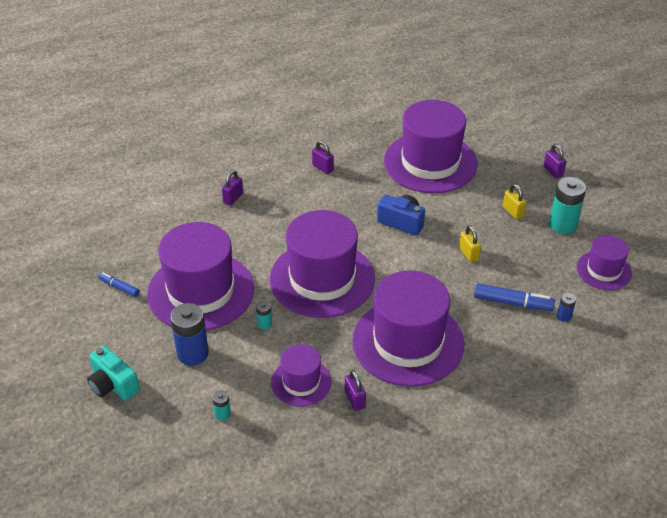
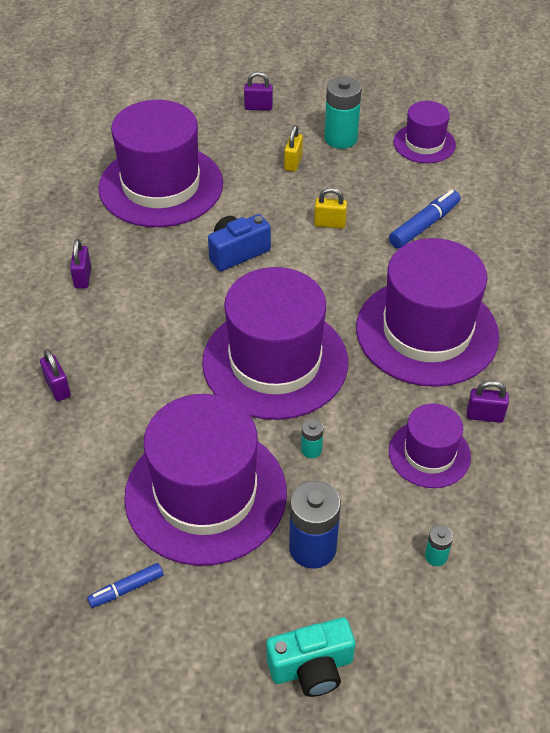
camera: 60 degrees left, 5 degrees up
purple padlock [312,140,334,174] -> purple padlock turned 75 degrees counterclockwise [70,239,91,288]
yellow padlock [503,184,526,219] -> yellow padlock turned 75 degrees counterclockwise [284,125,303,172]
blue battery [557,293,576,322] -> none

